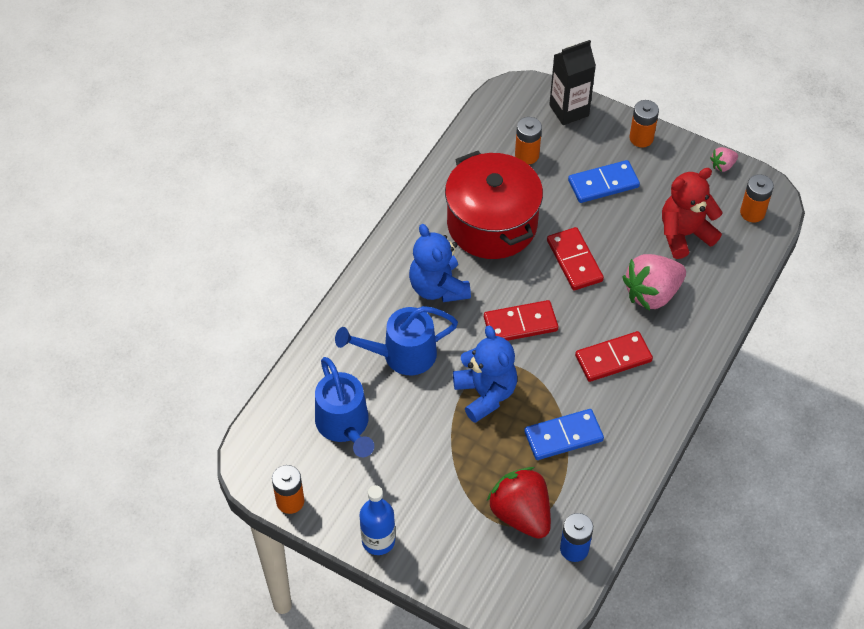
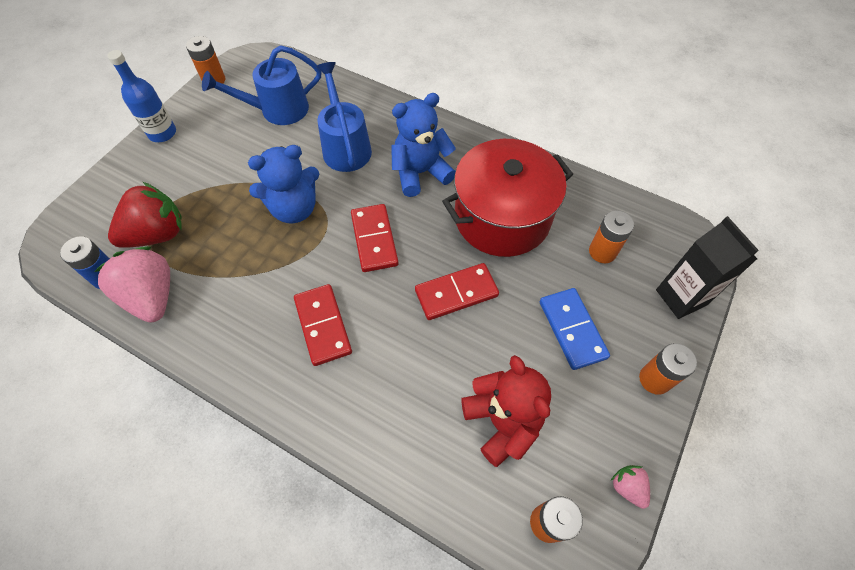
camera: 90 degrees right, 5 degrees up
blue domino [524,409,604,460] -> none
pink strawberry [623,254,686,311] -> pink strawberry moved to [94,246,170,322]

